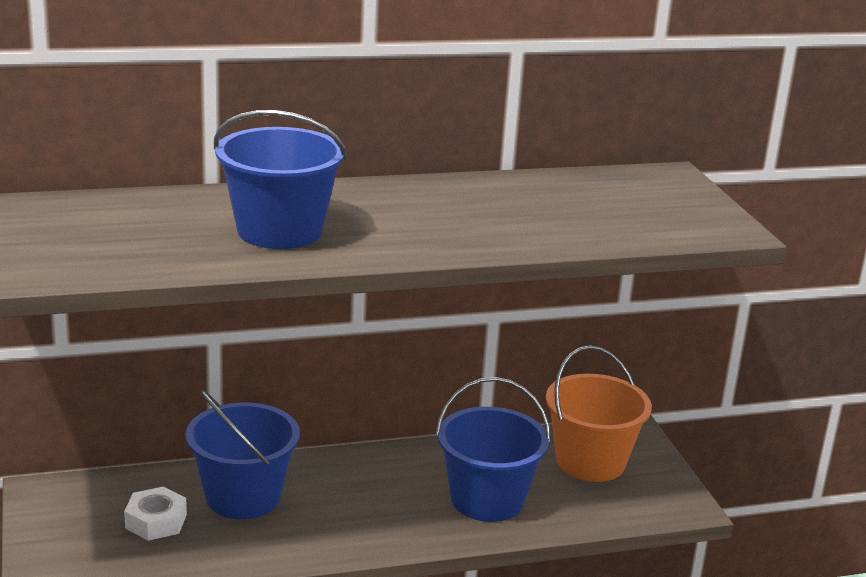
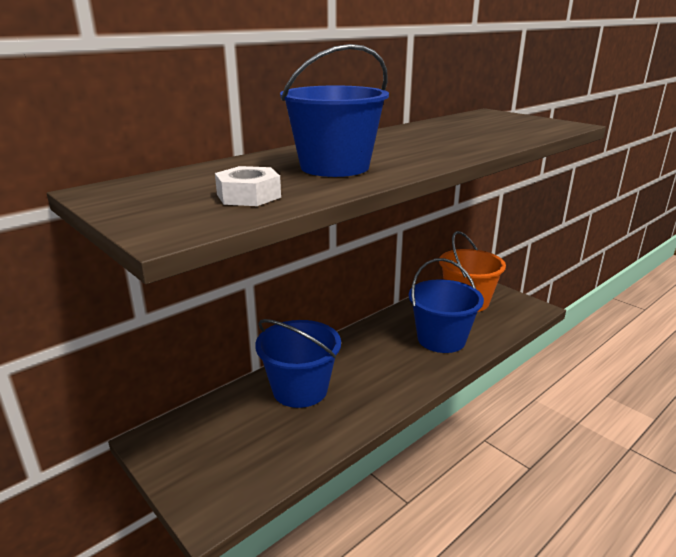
camera: 25 degrees left, 0 degrees up
white nut [124,486,187,541] -> white nut moved to [215,166,281,206]

